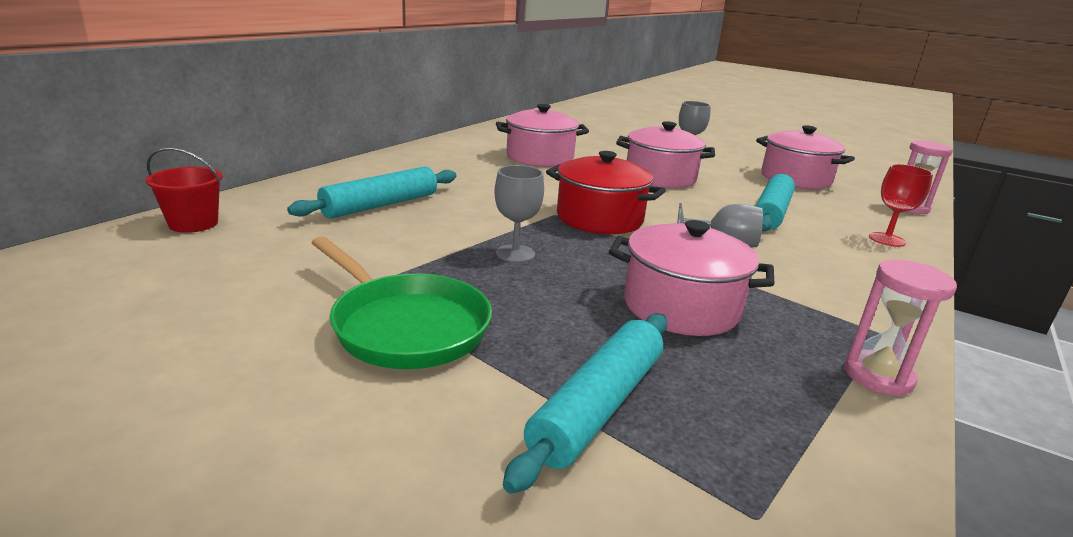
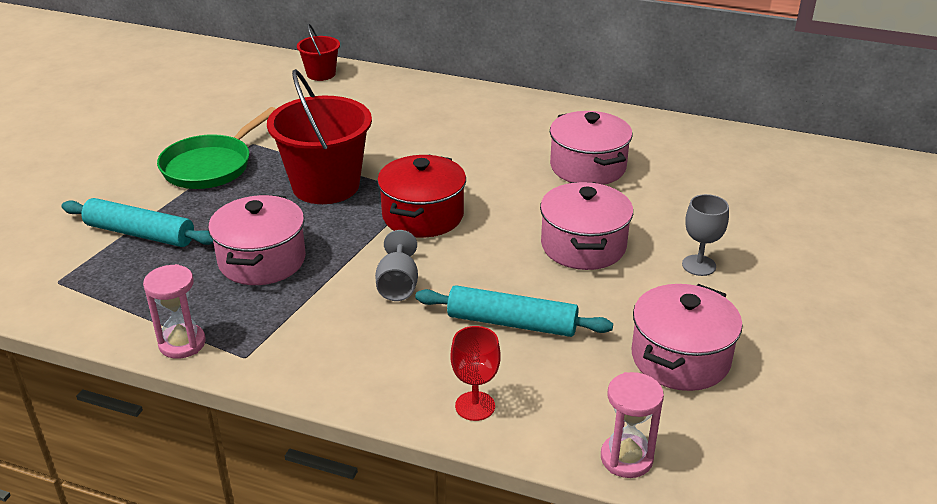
camera: 80 degrees right, 10 degrees up
turquoise rolling pin [287,166,456,219] -> none
grey goblet [495,165,544,263] -> red bucket [267,69,372,204]

